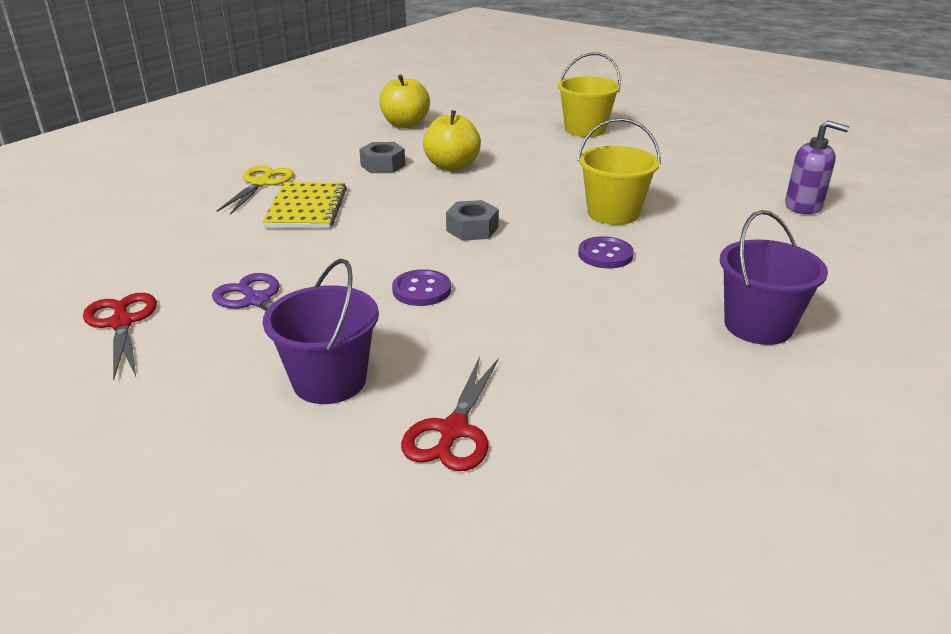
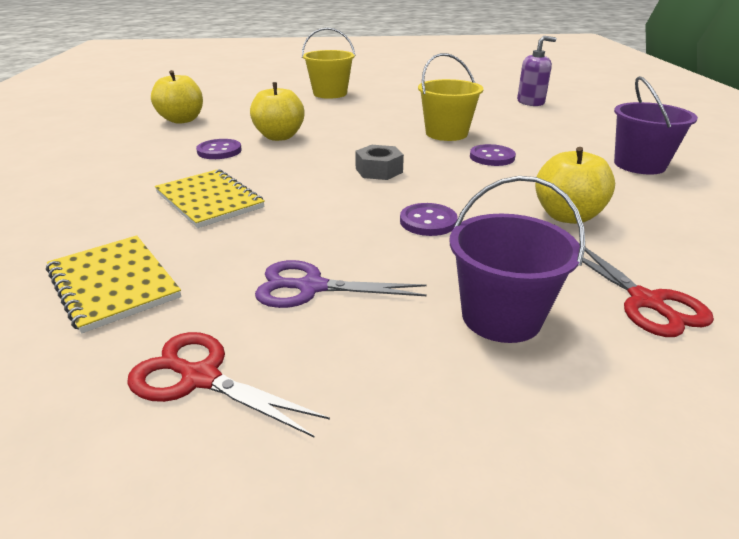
camera: 40 degrees left, 0 degrees up
yellow scissors [217,166,294,215] -> none
grey nut [359,142,405,173] -> purple button [196,139,242,159]
none -> yellow notebook [46,235,181,333]
none -> yellow apple [535,147,615,224]

